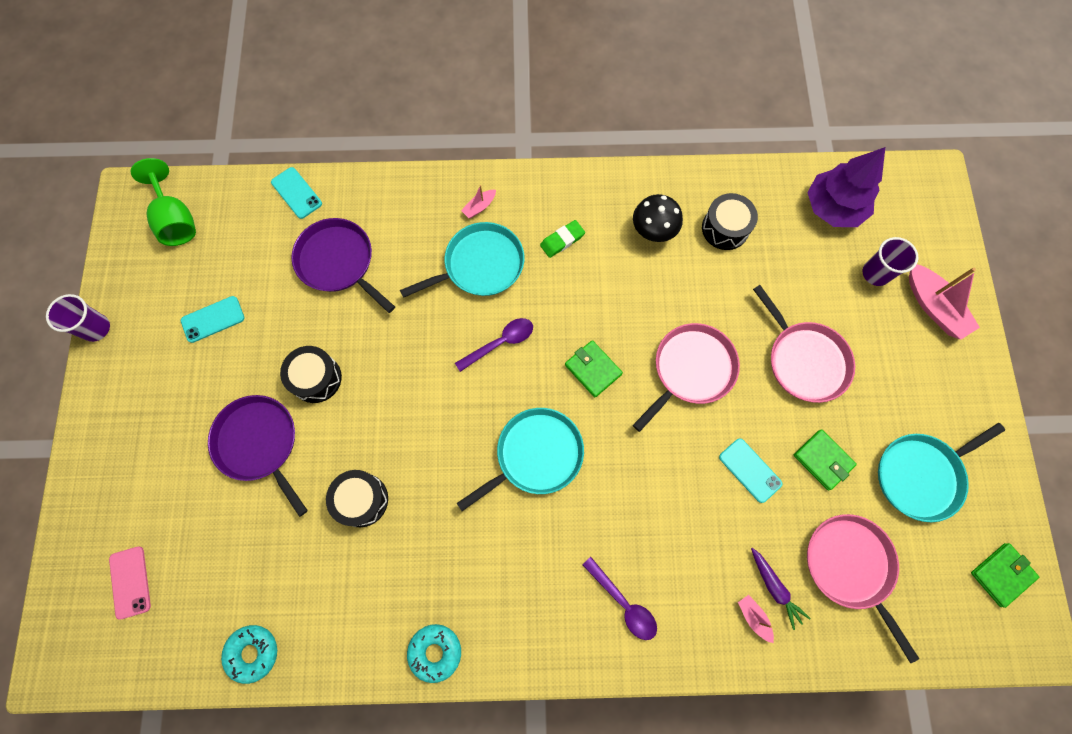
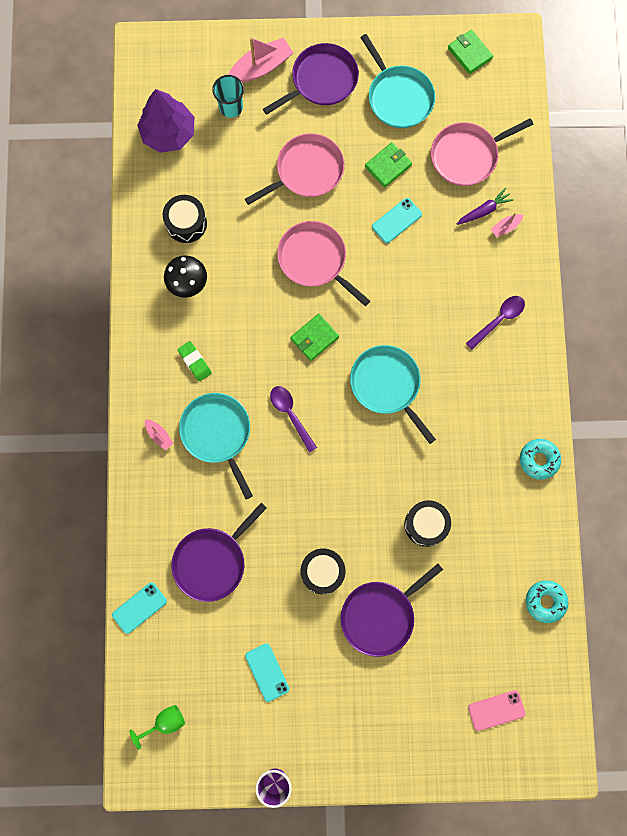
camera: 90 degrees left, 5 degrees up
green goblet [130,158,196,246] -> green goblet [130,705,185,750], size x0.64
purple cup [863,237,918,286] -> turquoise cup [212,75,244,118]
none -> purple pan [263,43,359,115]

